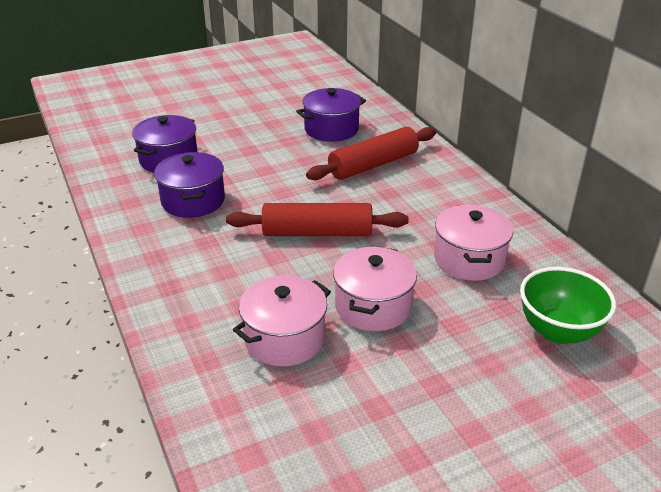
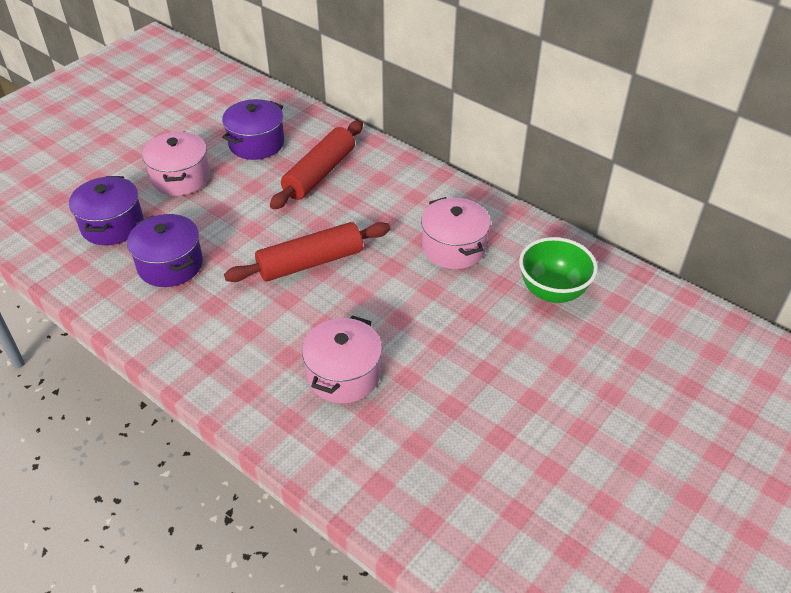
camera: 25 degrees left, 10 degrees up
pink pot [333,246,417,331] -> pink pot moved to [142,131,210,196]

